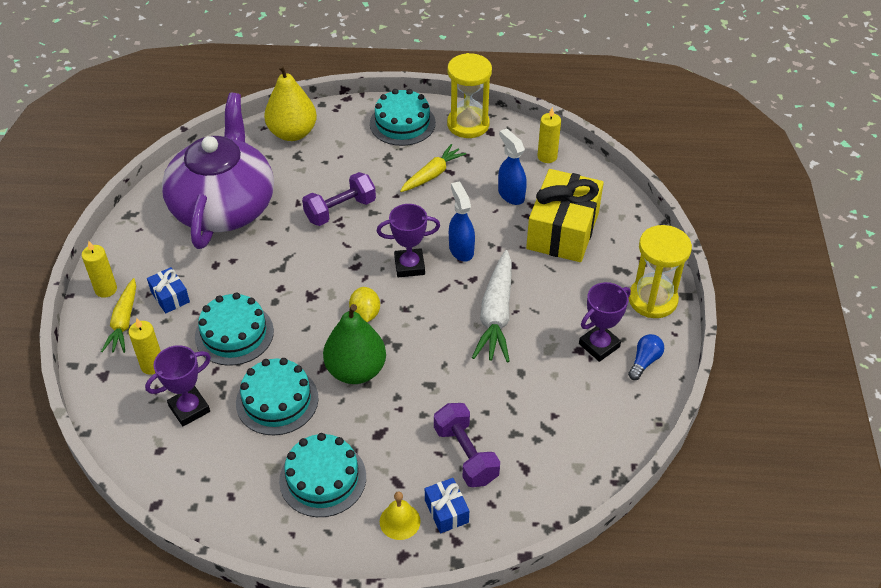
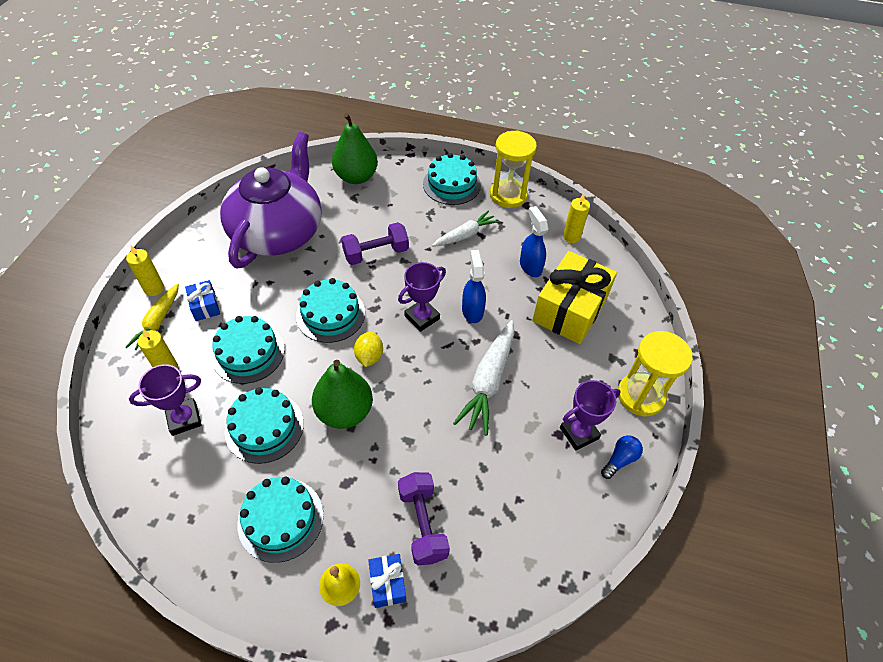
camera: 10 degrees right, 5 degrees up
yellow pear [264,64,317,141] -> green pear [332,113,378,184]
purple trophy [377,204,440,277] -> purple trophy turned 45 degrees counterclockwise [398,262,446,332]
yellow carrot [400,144,466,192] -> white carrot [432,211,499,247]
none -> turquoise cake [296,278,365,343]

